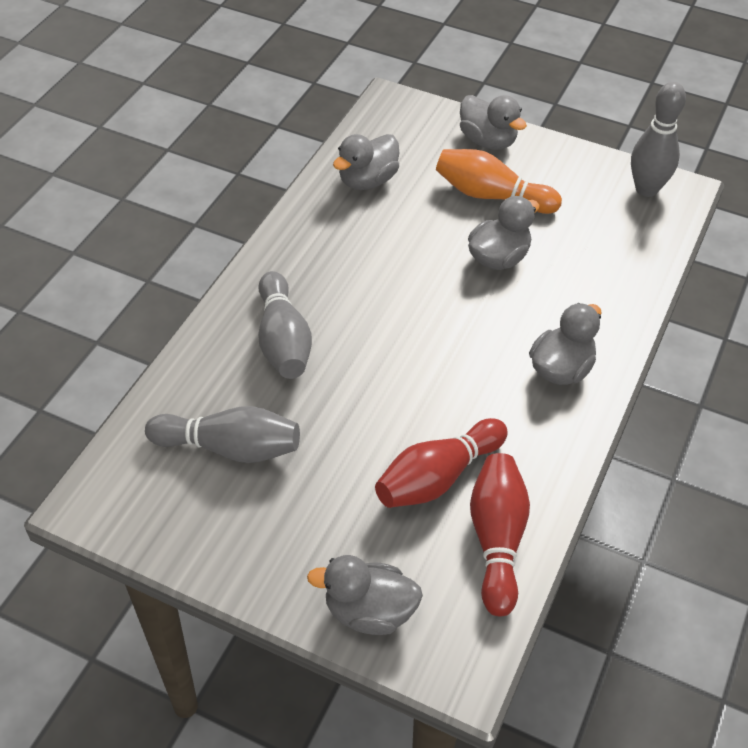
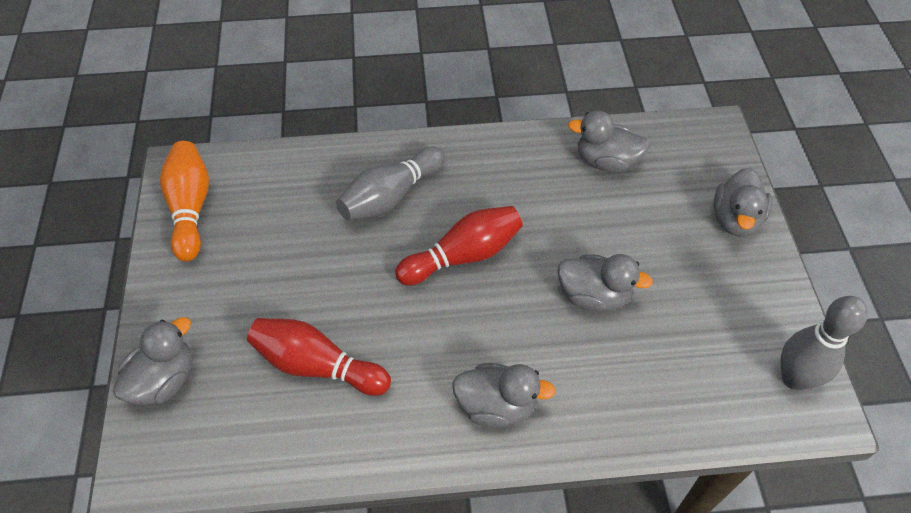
camera: 60 degrees right, 5 degrees up
grey bowling pin [145,406,300,463] -> none
grey duck [307,555,423,635] -> grey duck turned 60 degrees clockwise [113,317,192,405]
orange bowling pin [436,149,562,214] -> orange bowling pin moved to [160,141,209,262]
red bowling pin [470,453,530,617] -> red bowling pin moved to [395,206,523,285]

